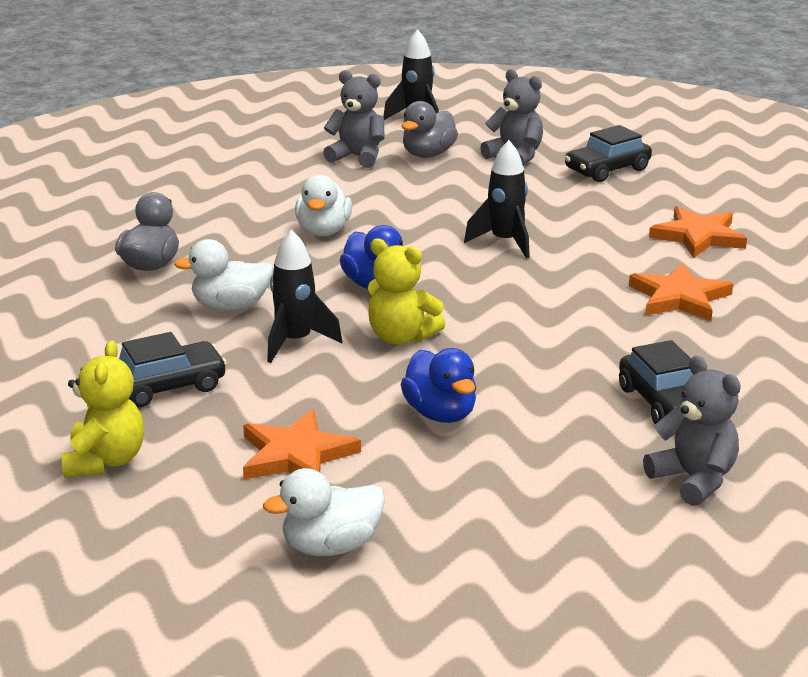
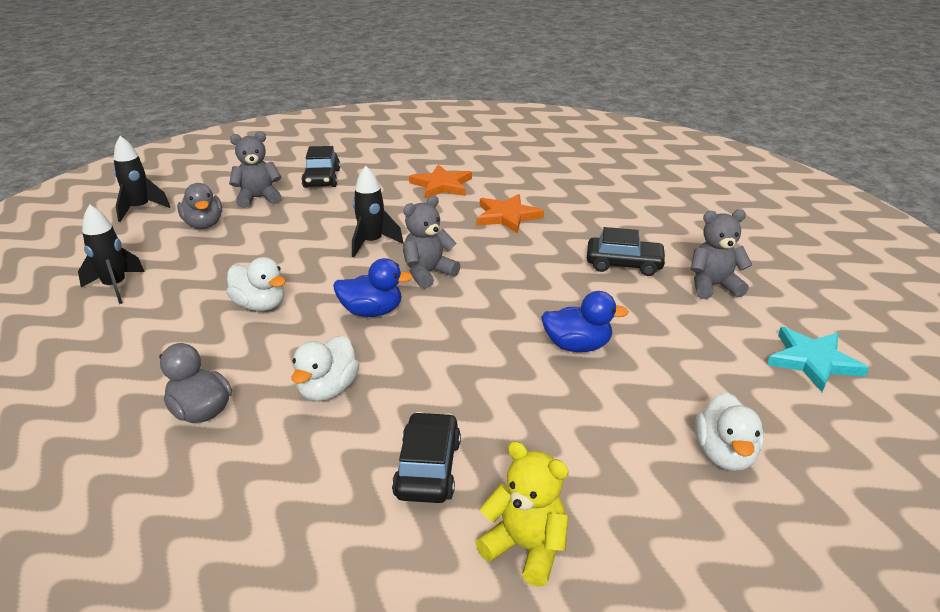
camera: 60 degrees left, 5 degrees up
orange star [243,409,361,479] -> none
black rocket [267,229,342,363] -> black rocket moved to [78,204,145,304]
grey teddy bear [323,70,385,168] -> grey teddy bear moved to [403,195,460,289]
yellow teddy bear [368,238,445,345] -> none
none -> turquoise star [767,327,869,392]

